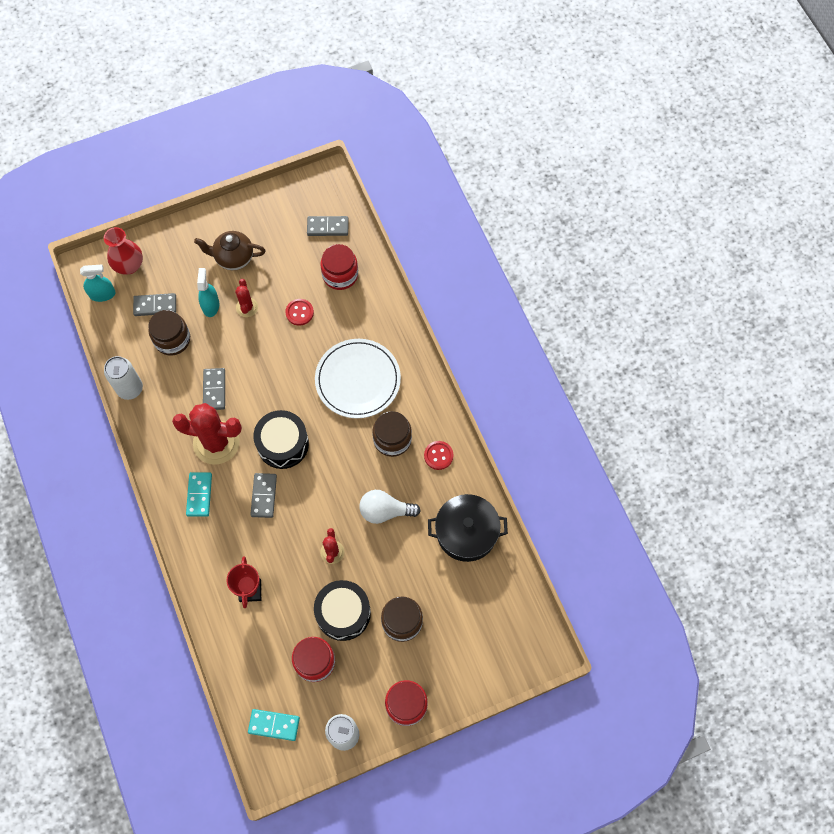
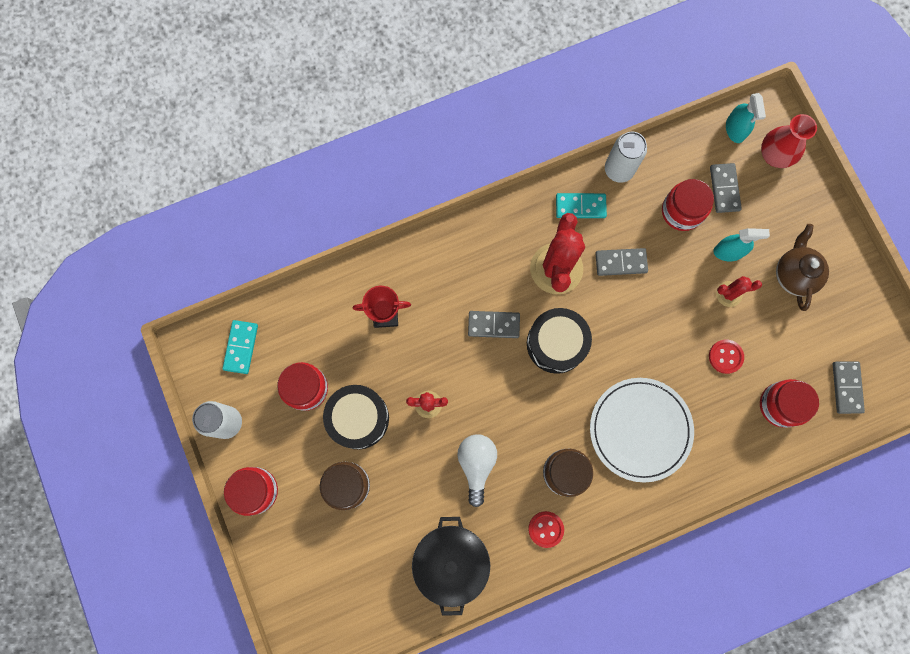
camera: 90 degrees right, 10 degrees up
brown jar [149,310,190,356] -> red jar [662,179,714,231]
turquoise domino [186,472,212,517] -> turquoise domino moved to [556,193,607,218]

